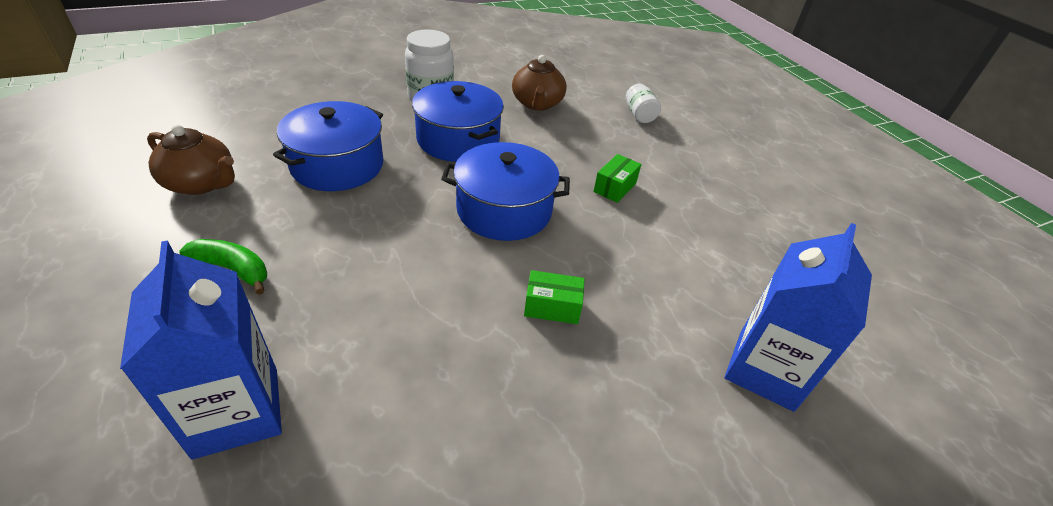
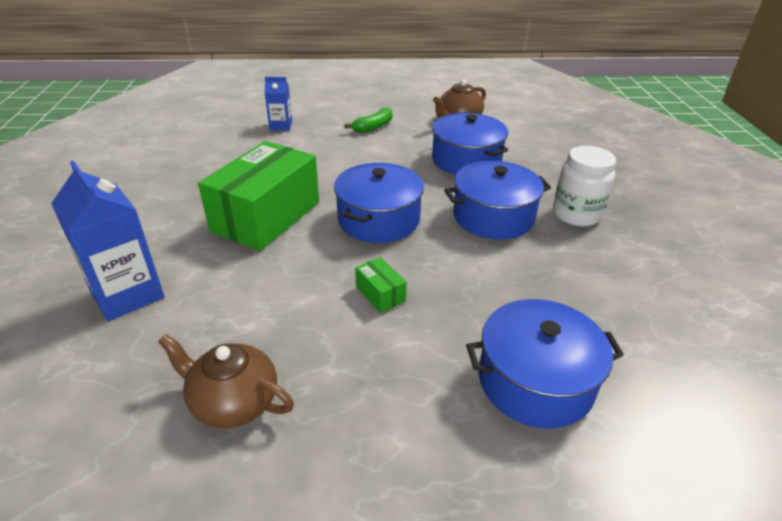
camera: 115 degrees right, 5 degrees down
blue carton [120,241,282,459] -> blue carton [265,77,292,130], size x0.56
brown teapot [512,55,567,111] -> brown teapot moved to [158,334,294,428]
green box [524,270,585,324] -> green box [198,141,319,251], size x2.49
white jar [626,84,661,123] -> blue pot [466,299,624,429]

